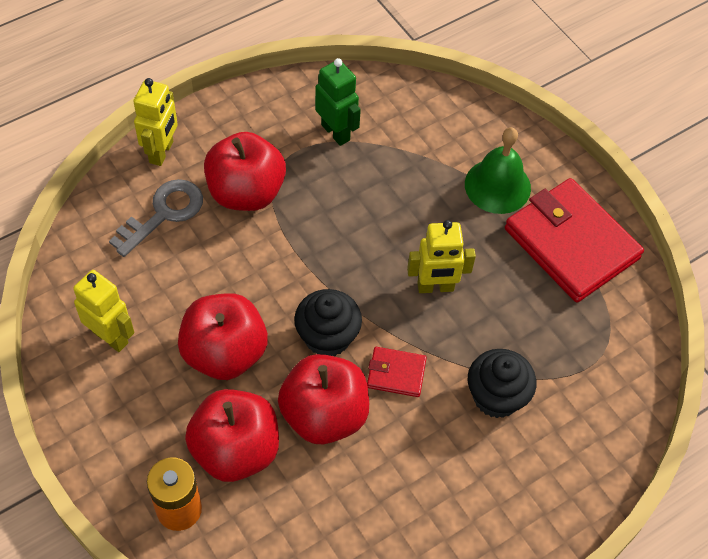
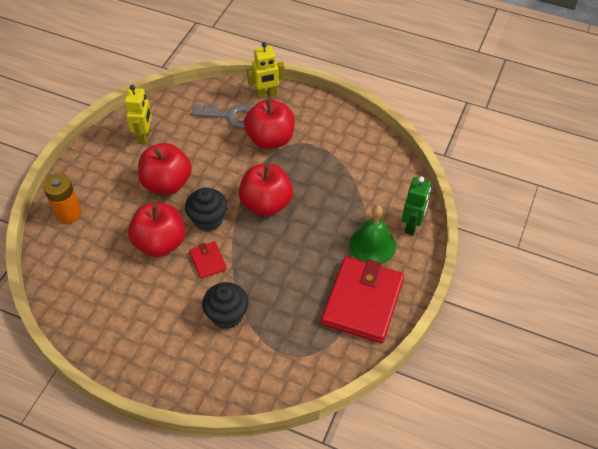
camera: 60 degrees right, 5 degrees down
red apple [185,389,279,482] -> red apple moved to [239,164,293,216]
green robot [315,58,361,146] -> green robot moved to [402,176,431,235]
yellow robot [407,220,476,293] -> none

